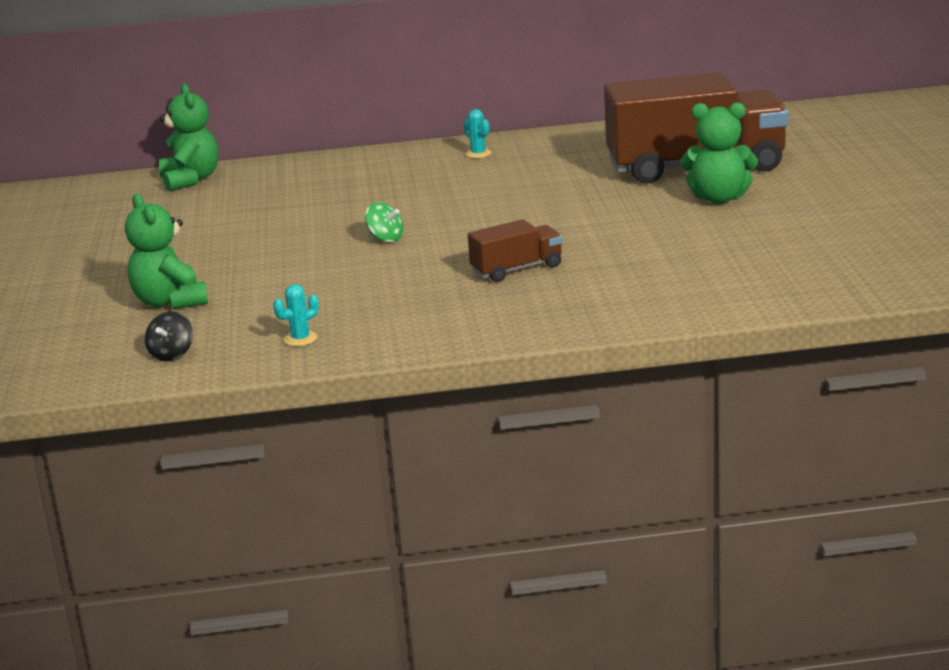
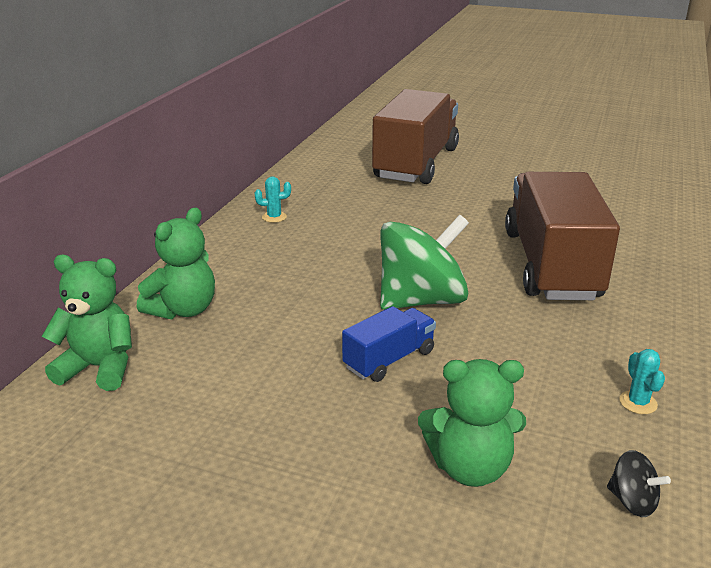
camera: 65 degrees left, 5 degrees up
green spinning top [365,202,403,242] -> green spinning top [380,215,469,310], size x2.42
brown truck [468,219,563,282] -> brown truck [505,172,620,300], size x2.17
green teddy bear [680,102,758,204] -> green teddy bear moved to [137,208,215,319]
none -> blue truck [342,306,436,382]

